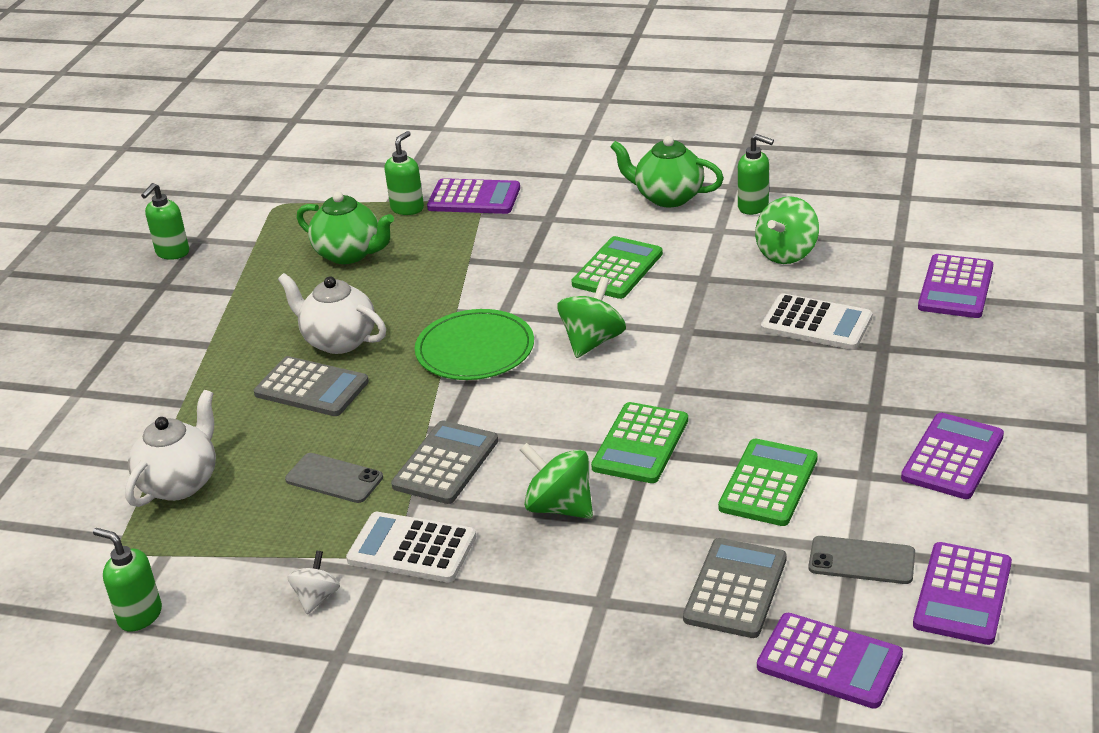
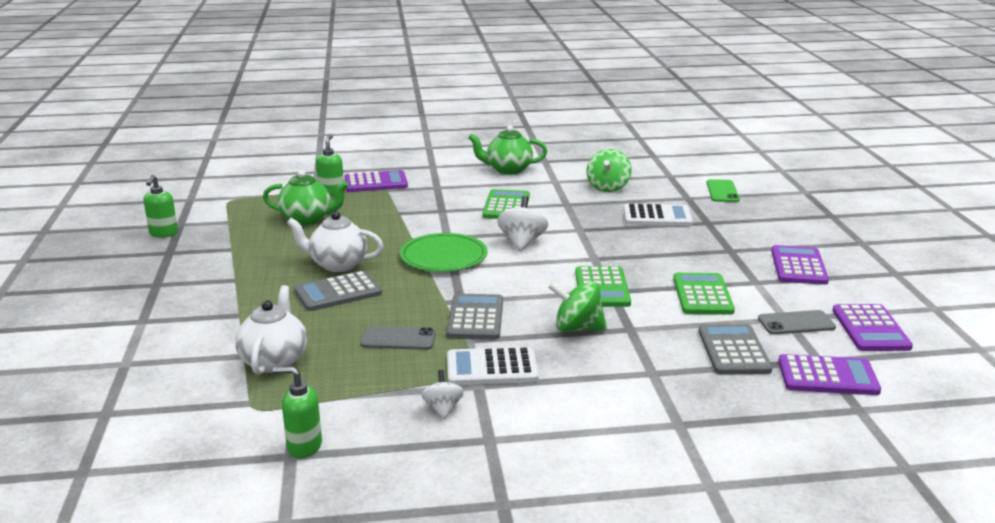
camera: 25 degrees left, 10 degrees down
grey calculator [254,356,369,416] -> grey calculator turned 150 degrees clockwise [294,271,382,311]
green spinning top [558,277,626,358] -> white spinning top [497,196,548,251]
green soap dispenser [738,134,774,215] -> none
purple calculator [918,254,993,318] -> green phone [706,179,740,202]

